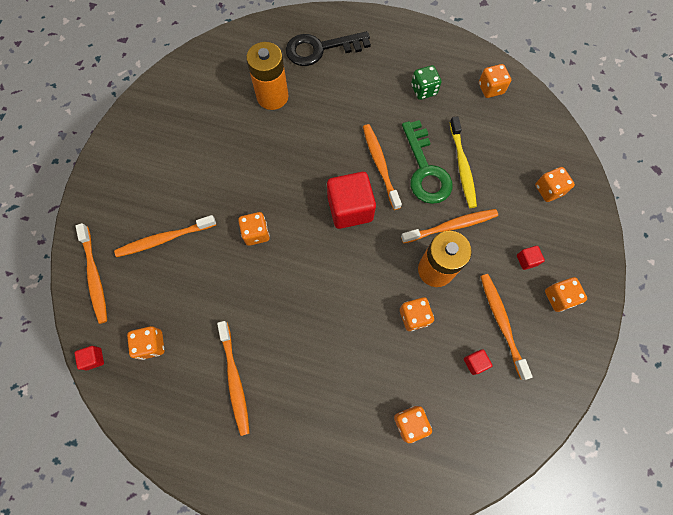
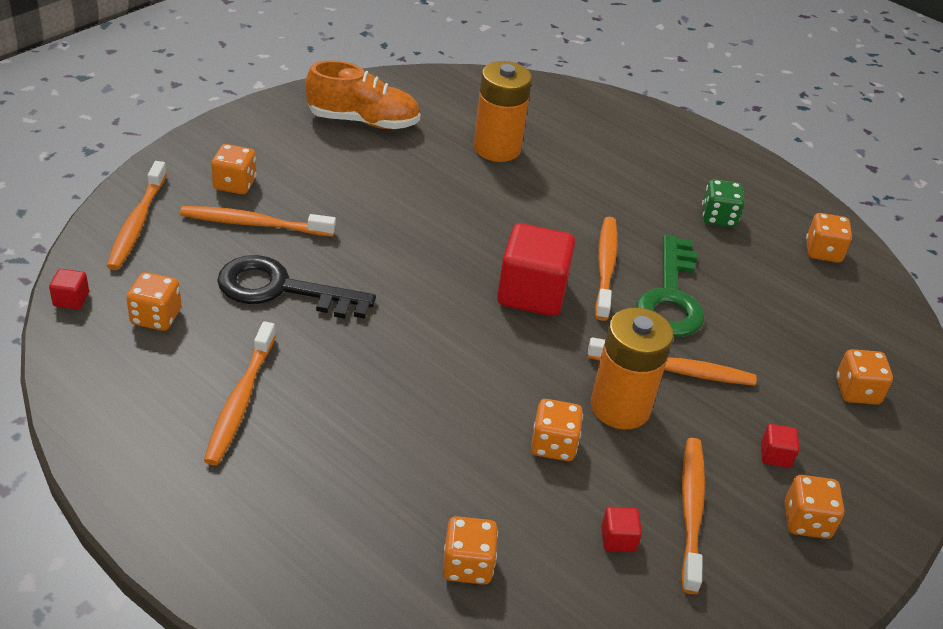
camera: 20 degrees right, 30 degrees down
orange dice [238,212,270,246] -> orange dice moved to [211,144,256,194]
black key [286,31,371,66] -> black key moved to [217,255,376,319]
yellow toothbrush [450,116,477,208] -> none
none -> orange shoe [306,60,421,129]

